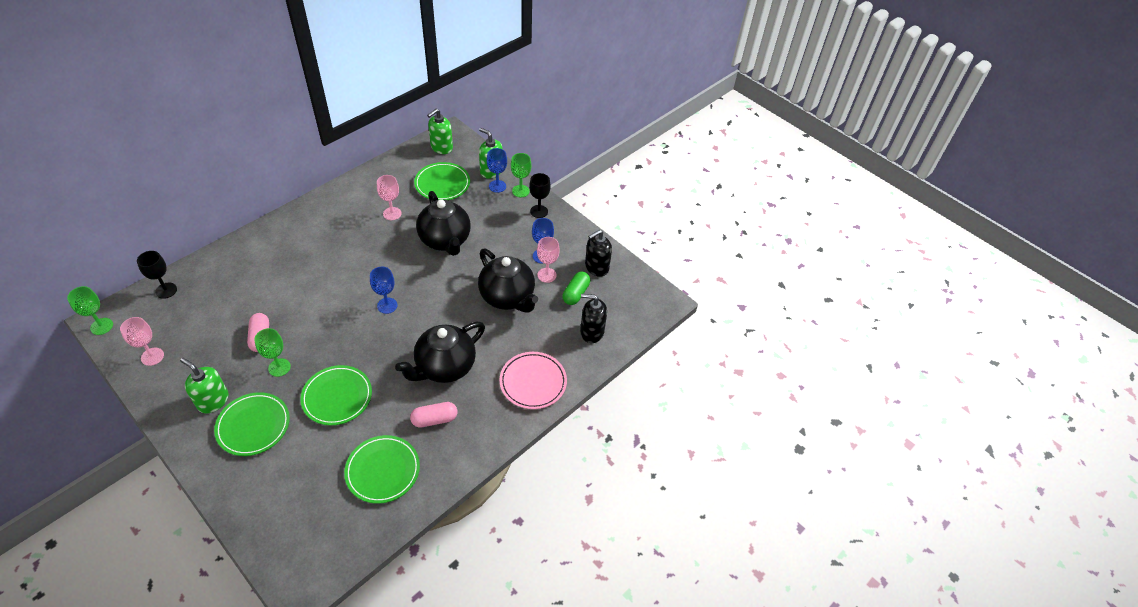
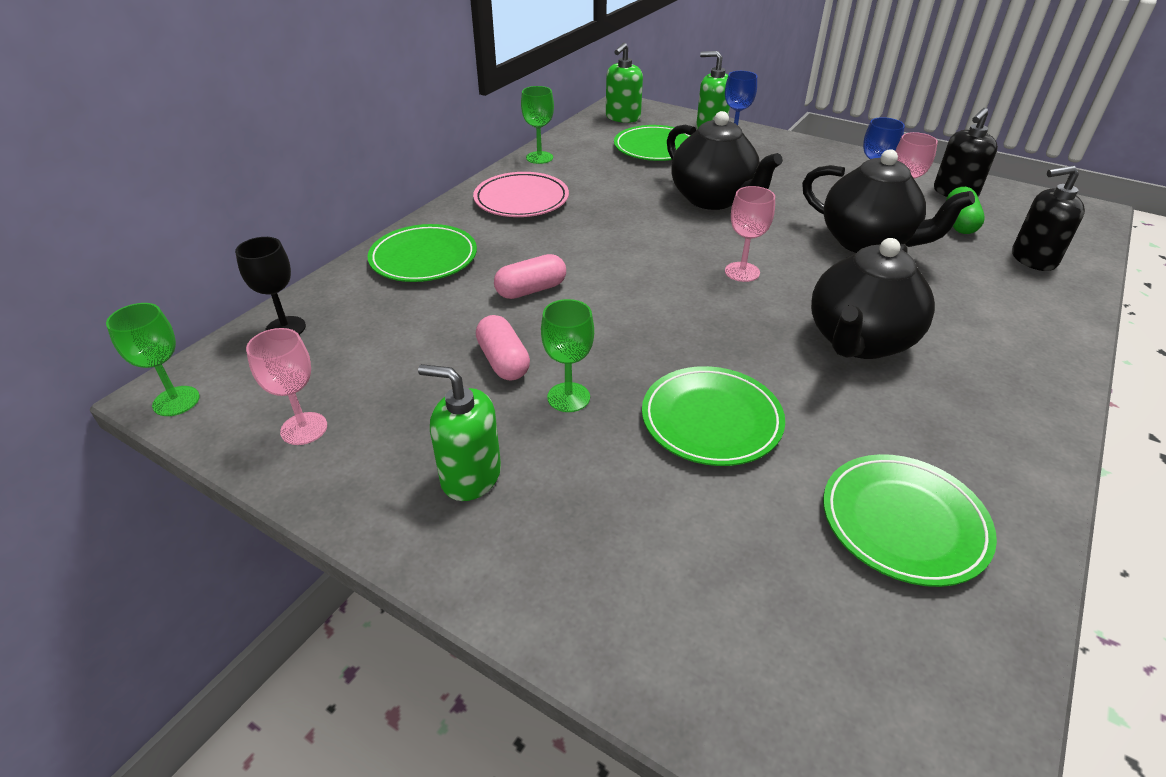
camera: 10 degrees left, 10 degrees down
green plate [214,392,290,456] -> green plate moved to [368,224,477,282]
blue goblet [370,267,398,314] -> none
pink goblet [377,175,402,220] -> pink goblet moved to [725,186,775,282]
pink capsule [410,402,457,428] -> pink capsule moved to [494,254,566,299]
pink plate [499,352,567,409] -> pink plate moved to [473,172,569,217]
green goblet [511,153,531,197] -> green goblet moved to [521,86,554,164]
black goblet [529,173,551,218] -> none

